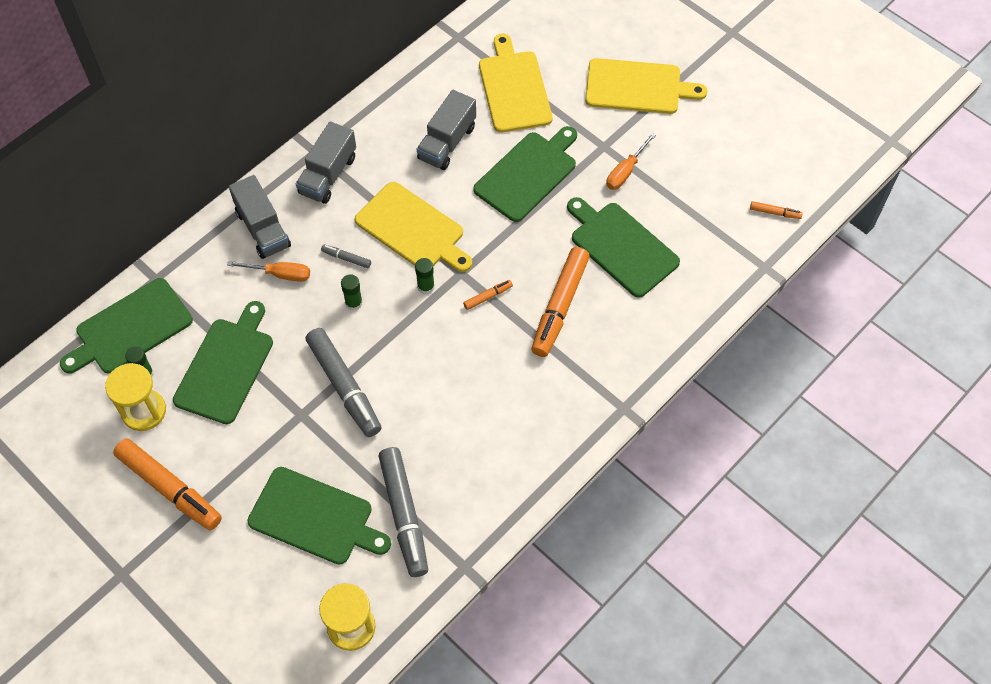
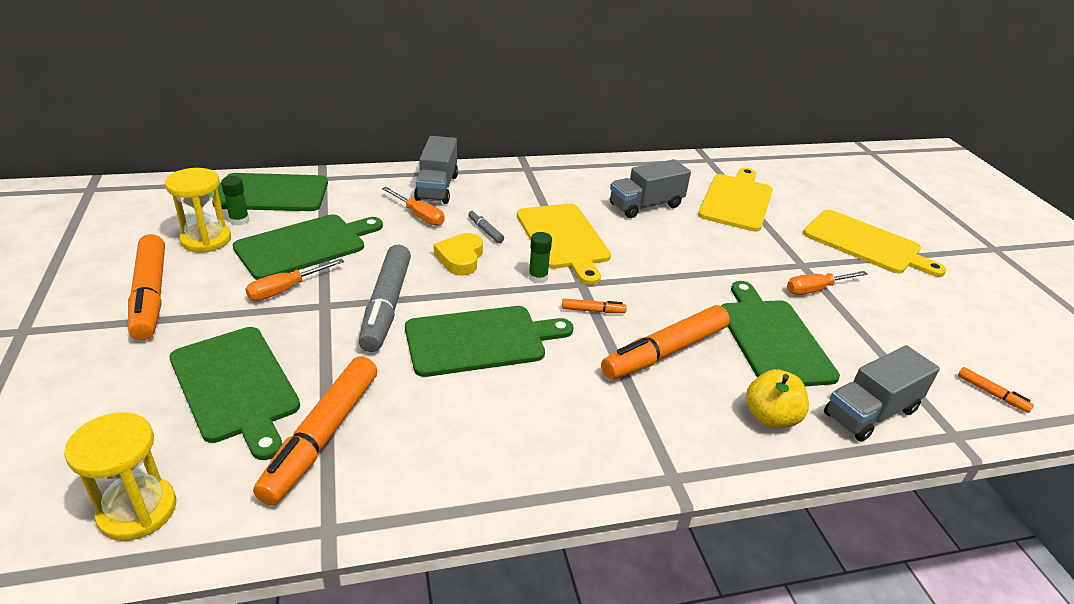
camera: 30 degrees right, 25 degrees down
grey truck [296,121,356,204] -> grey truck moved to [824,345,940,442]
green glue stick [341,274,363,311] -> yellow heart [434,233,483,275]
grey marker [379,447,428,577] -> orange marker [253,356,378,505]
green cutting board [473,126,577,222] -> green cutting board moved to [405,306,573,377]
none -> orange screwdriver [246,259,344,301]
none -> yellow apple [746,369,809,428]

